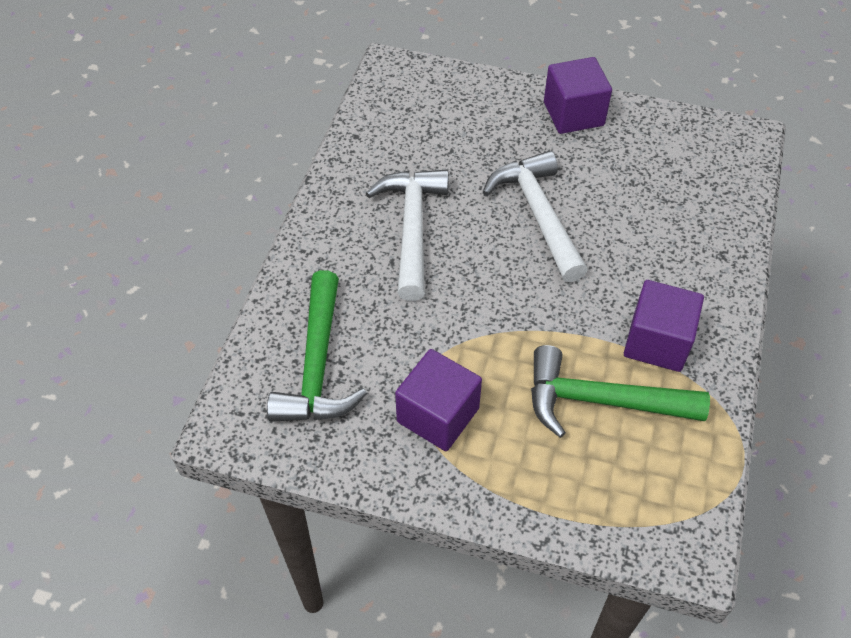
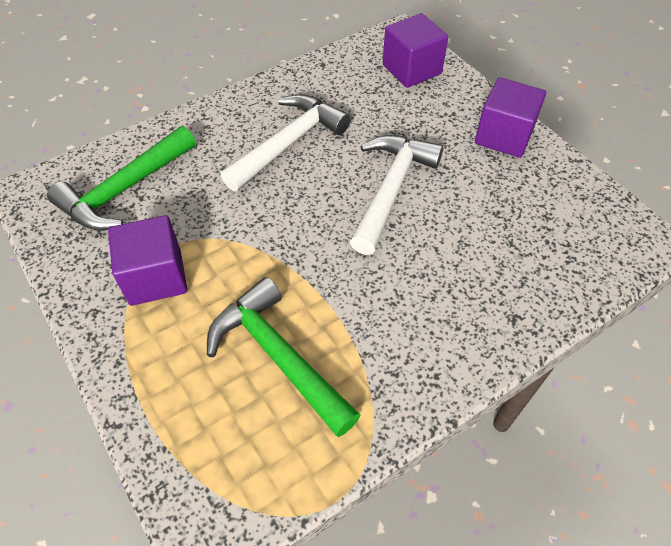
camera: 40 degrees right, 0 degrees up
purple cube [624,280,704,372] -> purple cube moved to [383,13,448,88]

